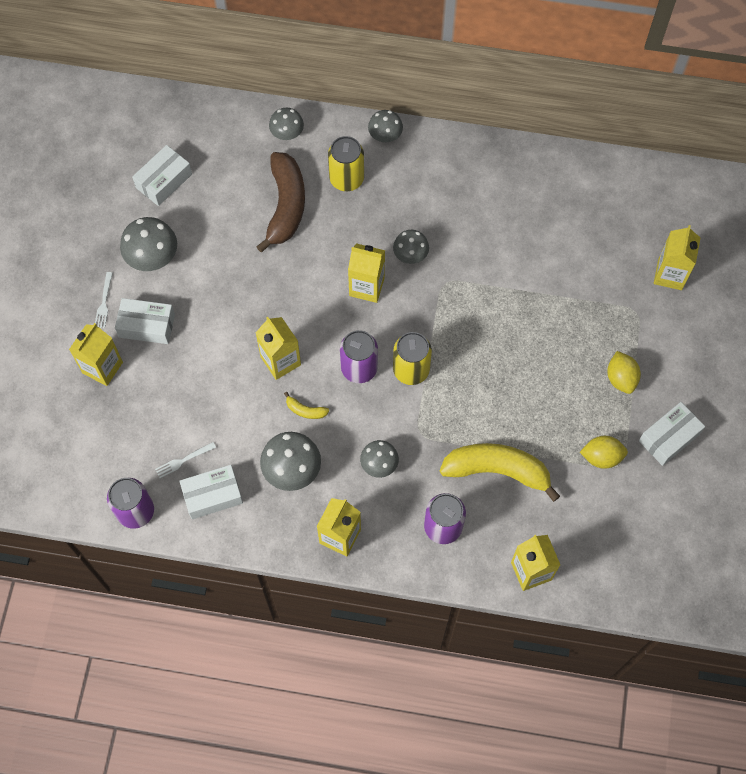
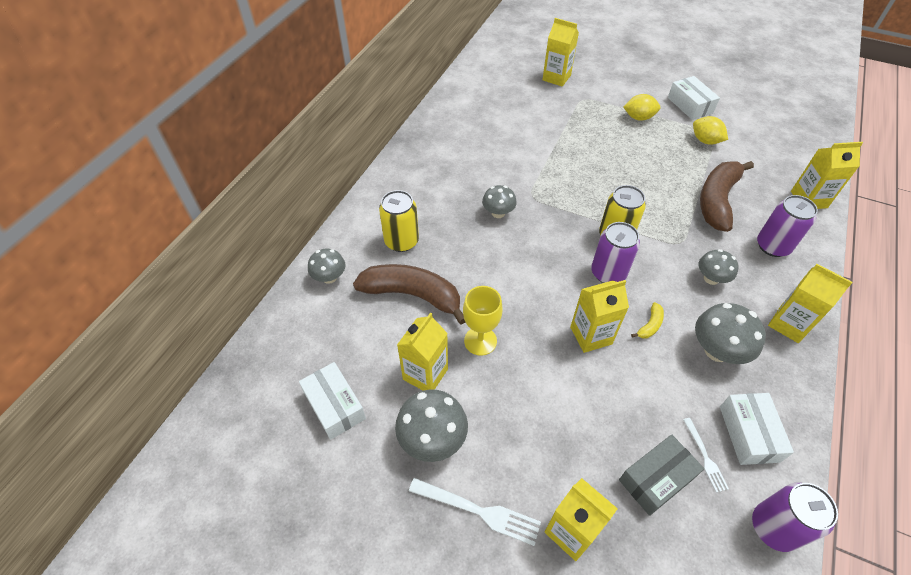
camera: 75 degrees left, 15 degrees down
white fork [95,272,113,328] -> white fork [409,478,541,546], size x1.68
white box [115,298,175,344] -> none
yellow carton [348,243,385,303] -> yellow carton moved to [397,313,448,390]
grey mushroom [368,110,403,142] -> none
yellow banana [440,443,560,502] -> brown banana [700,161,754,232]
yellow lemon [580,436,628,469] -> yellow lemon turned 60 degrees counterclockwise [693,116,728,145]
none -> yellow goblet [463,286,503,356]
none -> grey box [619,435,704,516]

